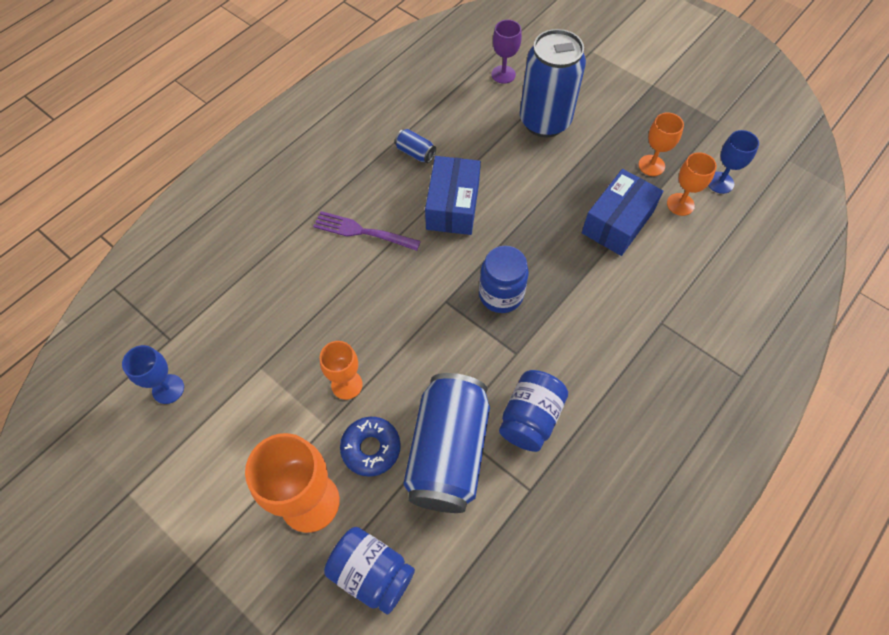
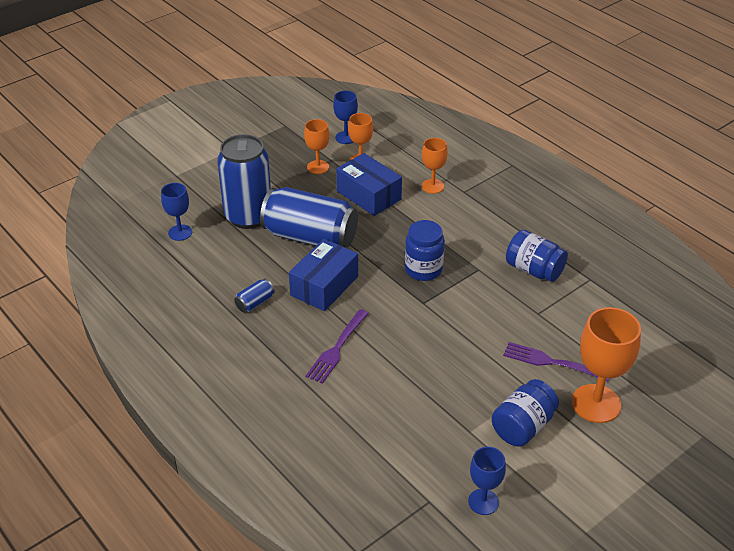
camera: 80 degrees left, 20 degrees down
orange goblet [320,341,363,400] -> orange goblet moved to [422,138,448,194]
blue jar [324,527,415,615] -> blue jar moved to [491,379,559,446]
blue donut [340,417,401,477] -> purple fork [503,342,609,381]
blue can [403,373,490,513] -> blue can moved to [260,187,358,248]
blue box [425,156,481,235] -> blue box turned 75 degrees counterclockwise [289,239,358,311]
purple goblet [491,20,522,84] -> blue goblet [161,183,192,241]

